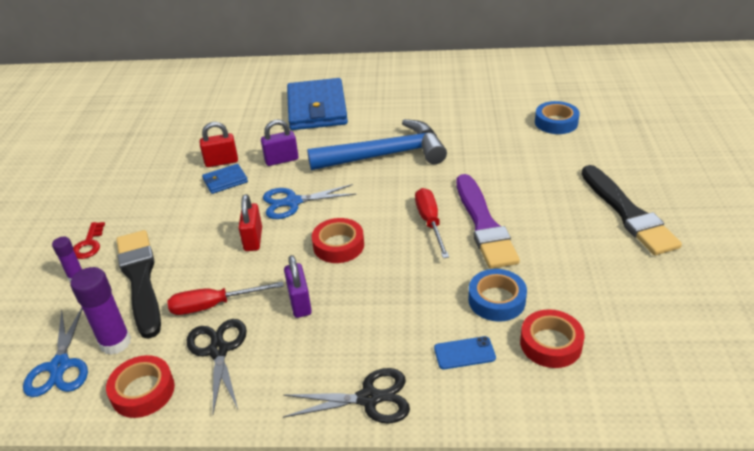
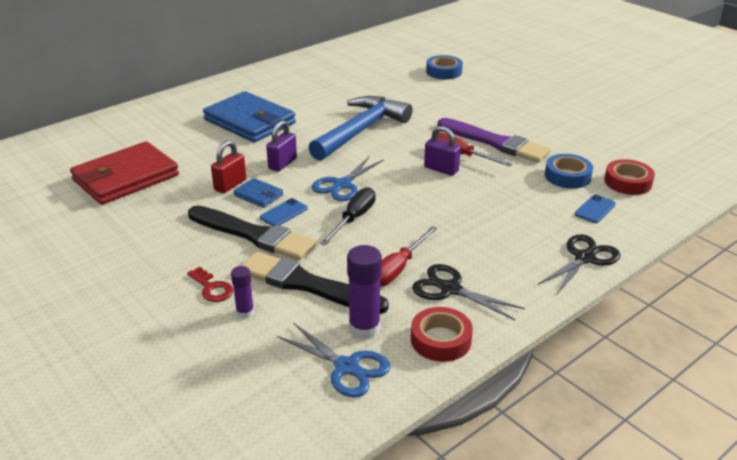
camera: 45 degrees left, 5 degrees down
blue wallet [202,164,248,194] -> blue wallet turned 75 degrees counterclockwise [234,178,283,208]
red padlock [239,194,262,251] -> black screwdriver [320,187,376,246]
purple padlock [284,255,312,318] -> purple padlock moved to [424,126,461,176]
red tape [312,218,364,263] -> none
black brush [581,165,682,255] -> black brush moved to [188,206,316,260]
none -> red wallet [70,141,179,205]
none -> blue phone [260,198,308,226]

